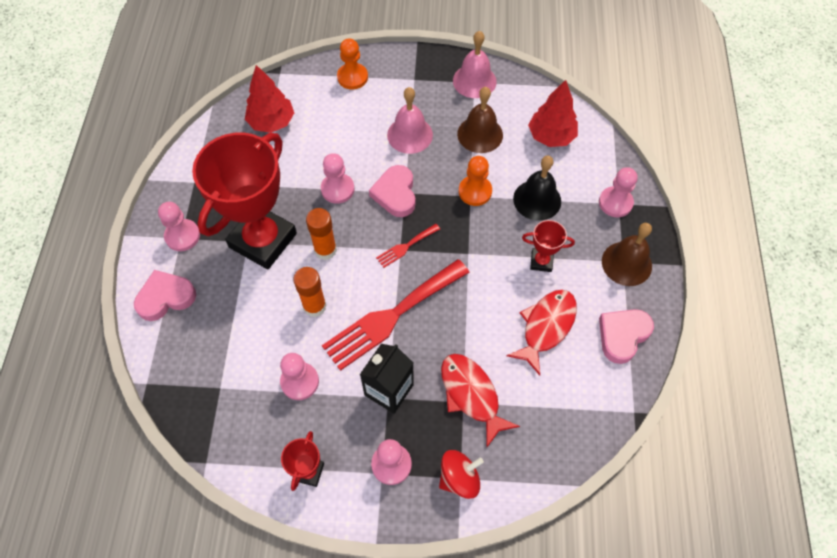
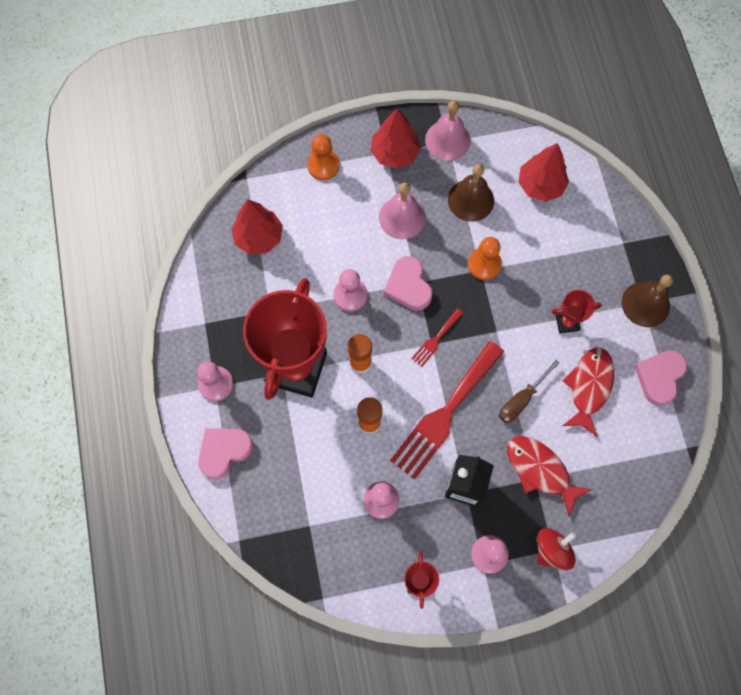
camera: 15 degrees left, 10 degrees up
black bell [513,156,561,221] -> none
pink pawn [599,167,638,217] -> none
none -> red tree [370,108,420,169]
none -> brown screwdriver [499,360,560,423]

